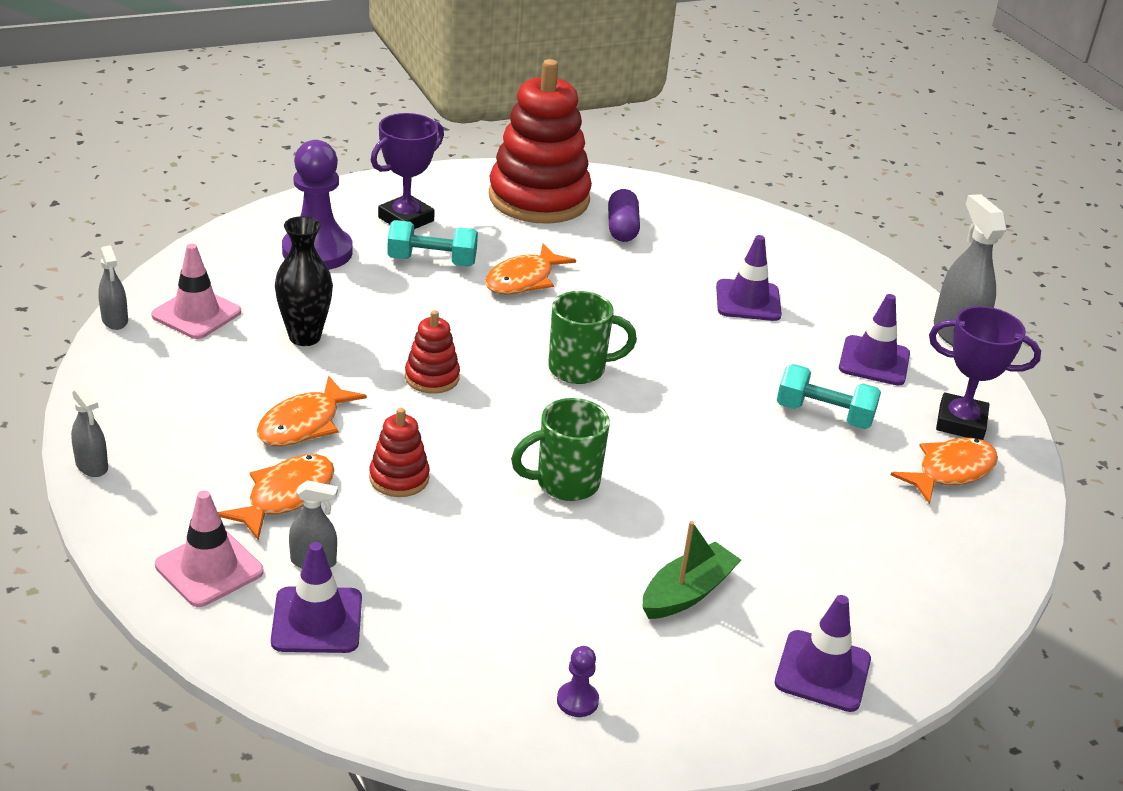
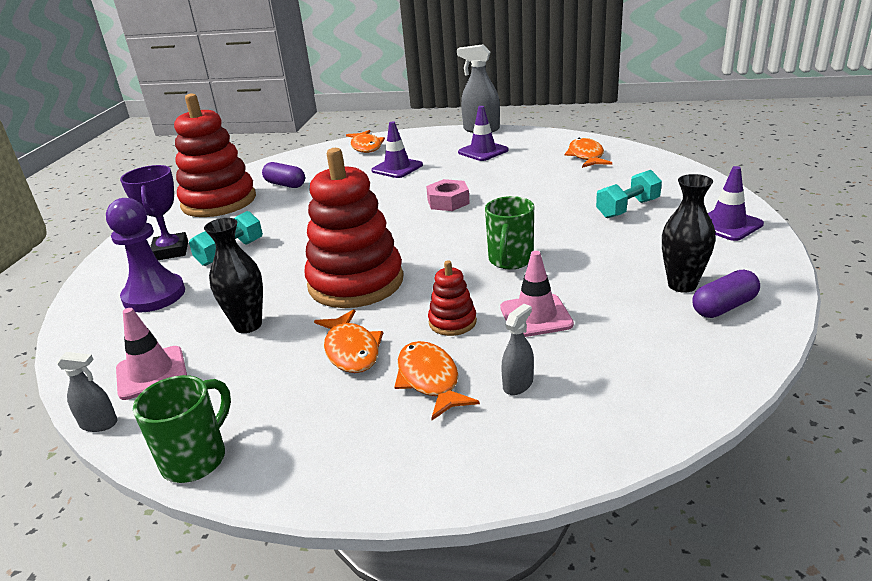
camera: 50 degrees left, 5 degrees down
grey spray bottle [71,385,108,477] -> none
pink traffic cone [155,491,263,607] -> pink traffic cone moved to [500,251,574,337]
purple traffic cone [271,542,362,653] -> none
red stacking toy [405,310,460,394] -> red stacking toy [304,148,404,308], size x2.24
orange fish [485,243,576,295] -> orange fish moved to [346,130,385,153]
green mug [548,291,637,384] -> green mug moved to [133,375,231,483]
purple pawn [557,646,599,717] -> purple capsule [692,270,760,318]
green boat [642,521,741,619] -> none
turquoise dumbbell [777,364,881,429] -> turquoise dumbbell moved to [596,170,662,218]
purple trophy [929,306,1041,440] -> none
none -> pink nut [426,179,470,211]
none -> black vase [662,174,716,293]

